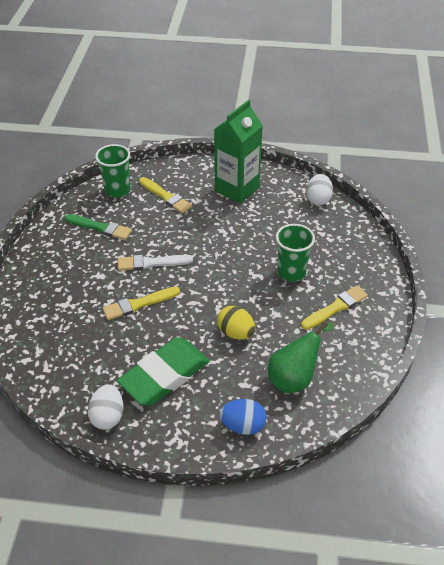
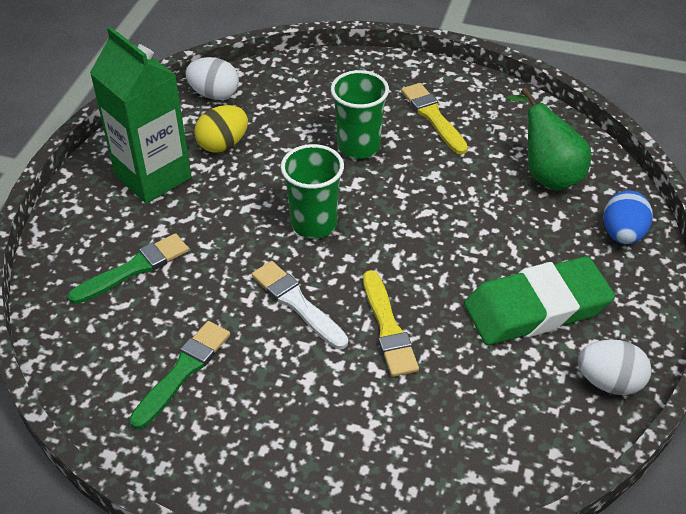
camera: 80 degrees left, 0 degrees up
green cup [95,144,131,198] -> green cup moved to [281,144,344,238]
green eraser [117,337,209,406] -> green eraser turned 75 degrees counterclockwise [464,256,615,345]
white brush [118,255,193,271] -> white brush turned 135 degrees clockwise [252,261,348,349]
yellow brush [139,177,192,214] -> green brush [68,233,189,304]
yellow egg [217,306,255,339] -> yellow egg moved to [194,105,248,153]

